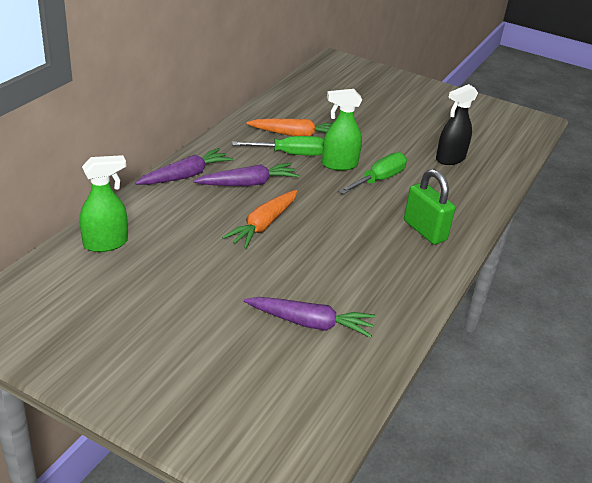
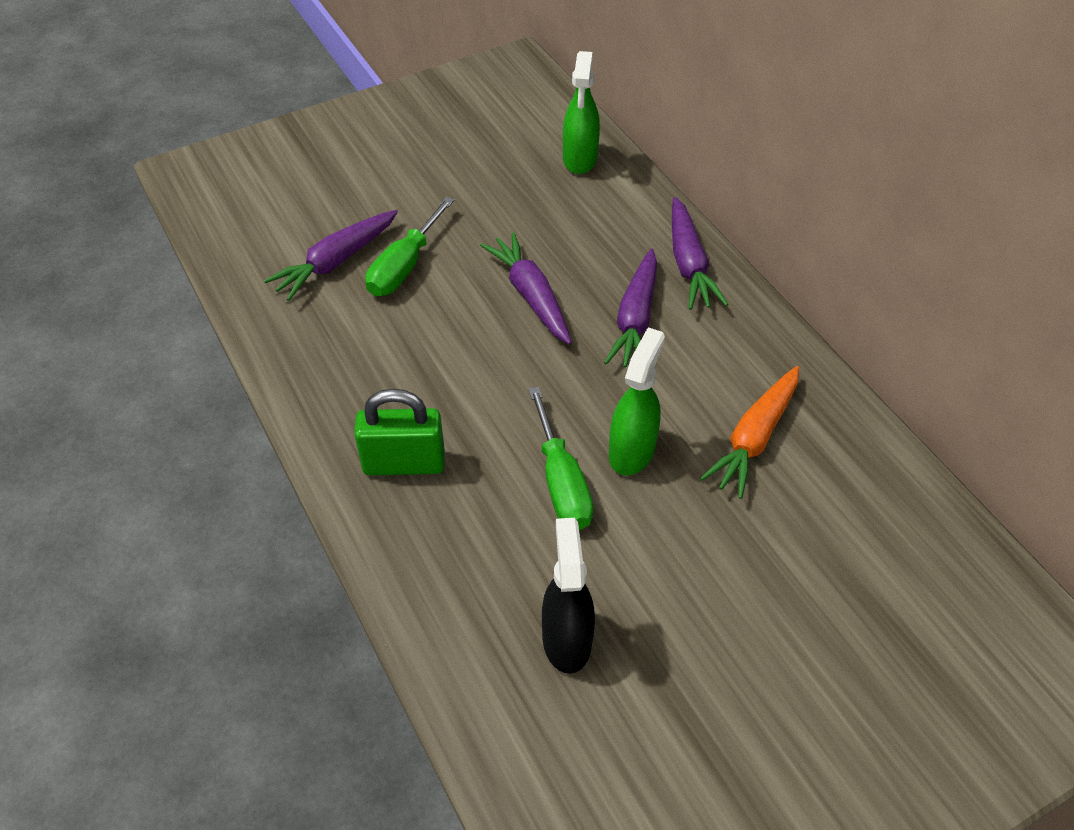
camera: 125 degrees right, 15 degrees up
orange carrot [222,190,297,249] -> purple carrot [480,232,572,344]
green screwdriver [232,136,324,156] -> green screwdriver moved to [365,197,454,296]

